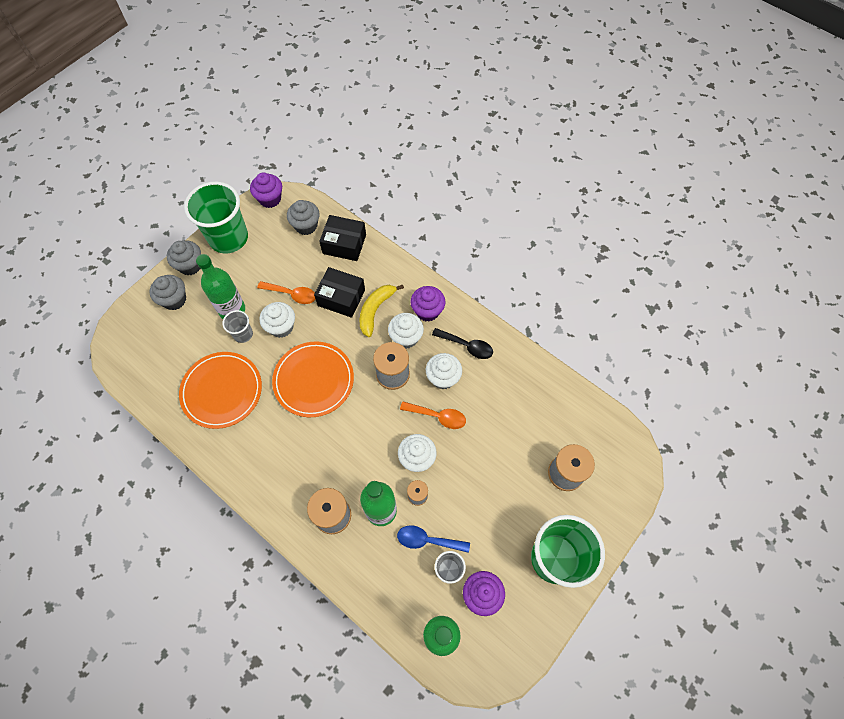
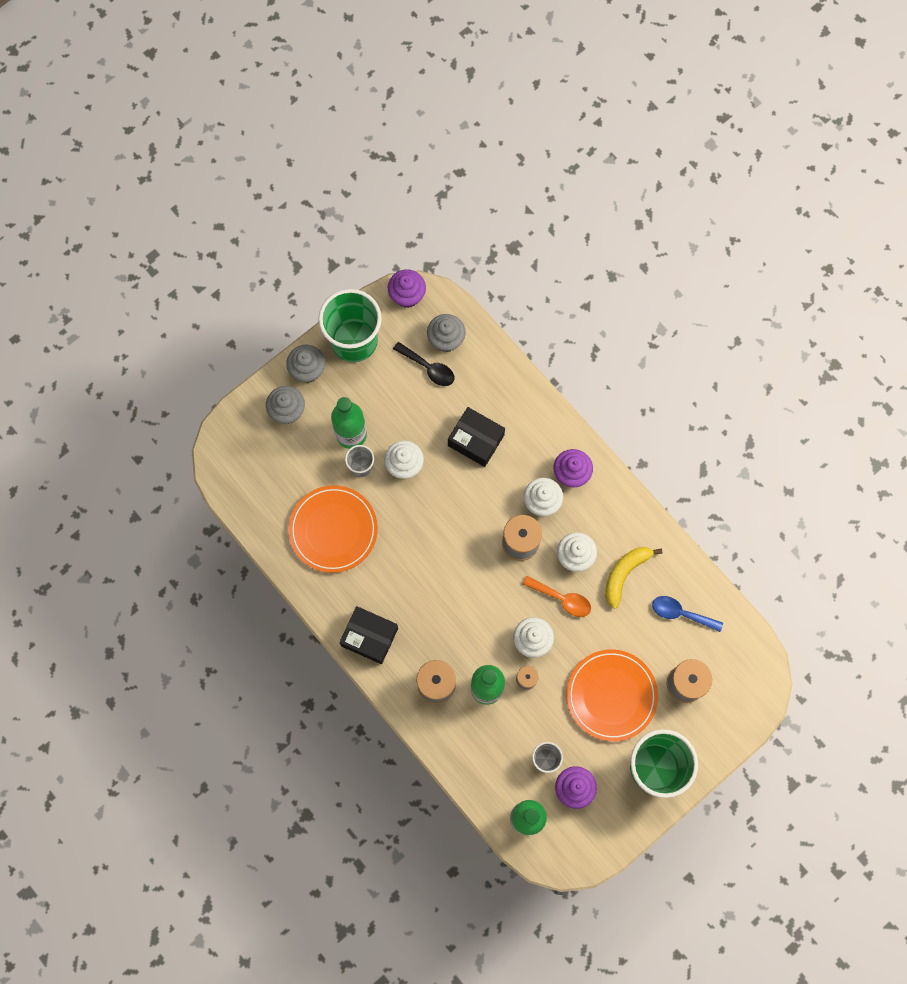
camera: 10 degrees right, 10 degrees up
orange spoon [257,281,315,304] -> none
orange plate [272,342,354,417] -> orange plate moved to [566,649,658,742]
black box [319,215,366,261] -> black box moved to [339,606,398,664]
yellow banana [360,285,404,337] -> yellow banana moved to [605,547,662,609]
blue spoon [397,525,470,553] -> blue spoon moved to [652,596,723,632]
black spoon [432,328,493,359] -> black spoon moved to [393,342,454,386]

